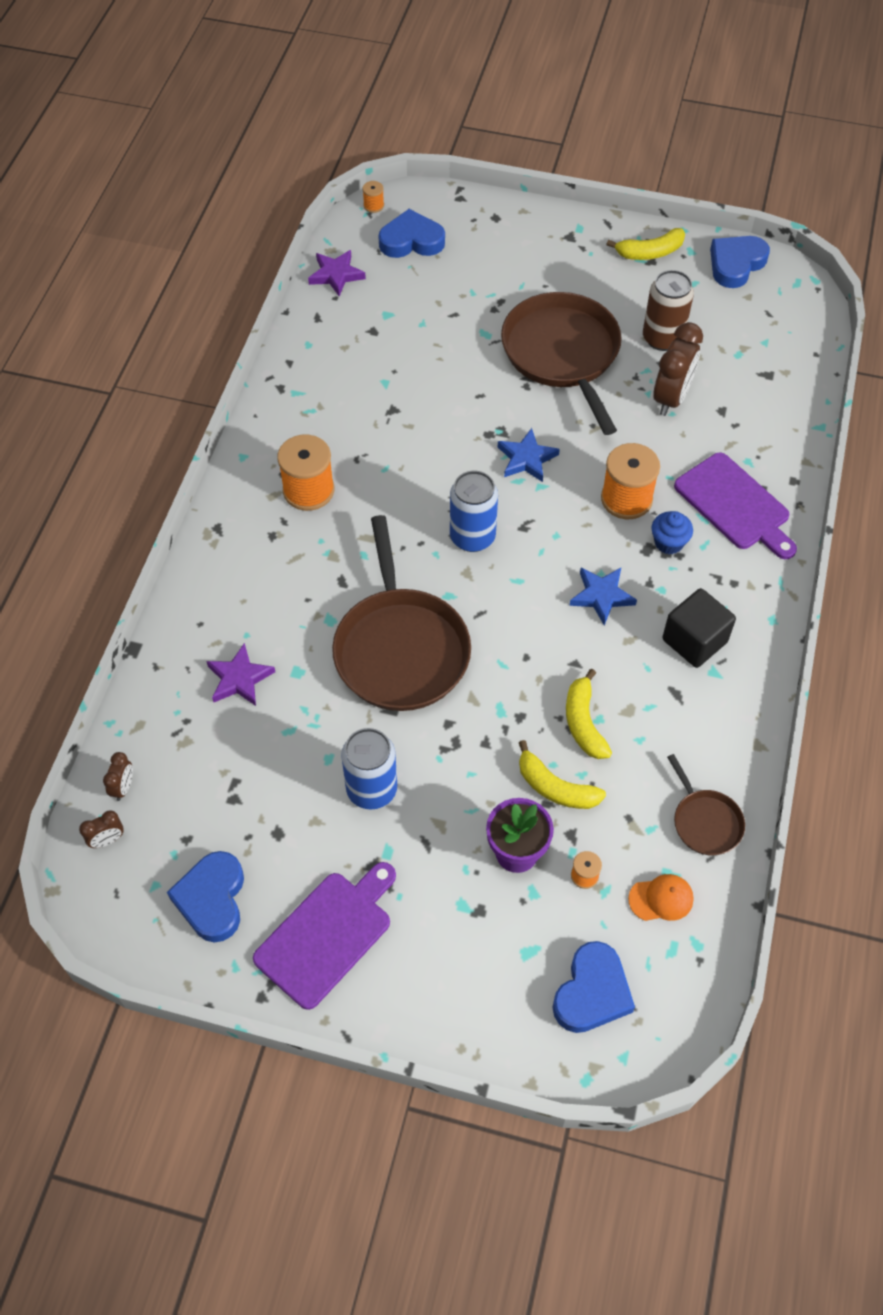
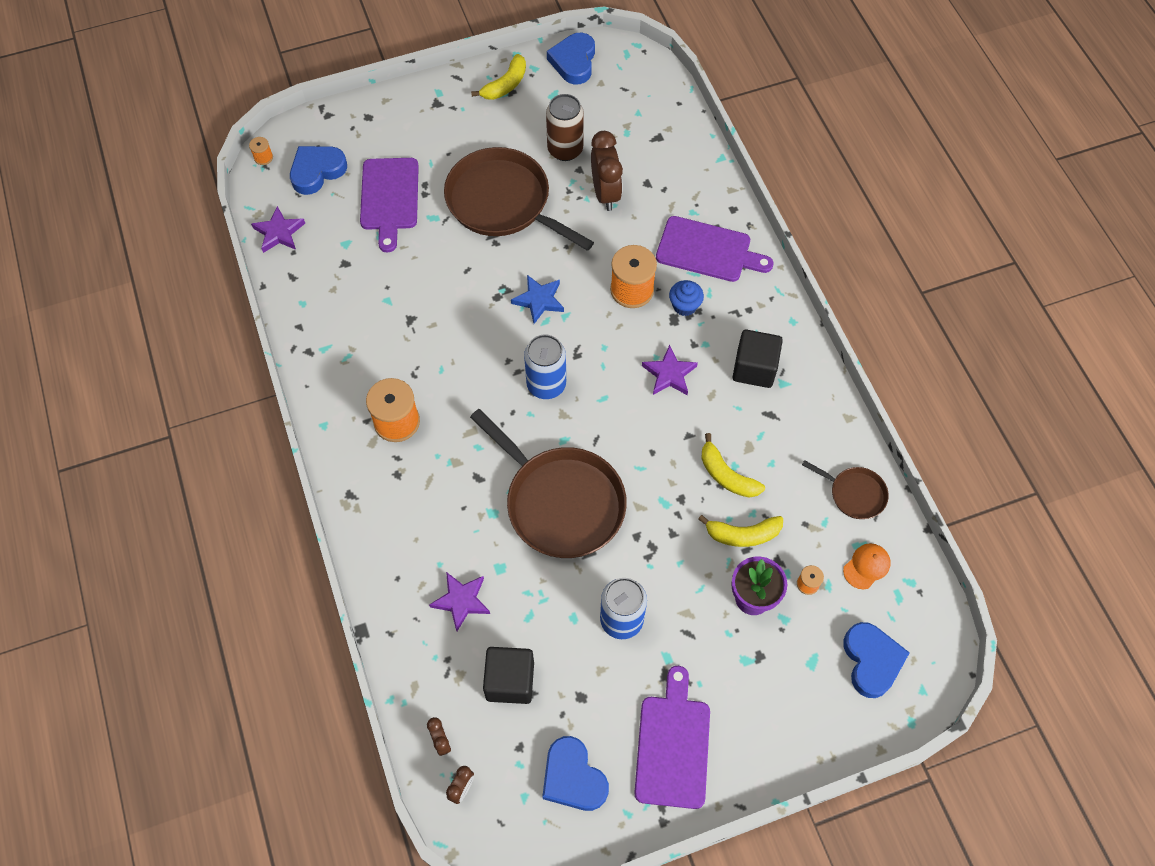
camera: 35 degrees left, 5 degrees up
blue star [569,568,637,625] -> purple star [642,345,698,395]
none -> purple cutting board [360,158,419,253]
none -> black cube [483,647,534,704]

